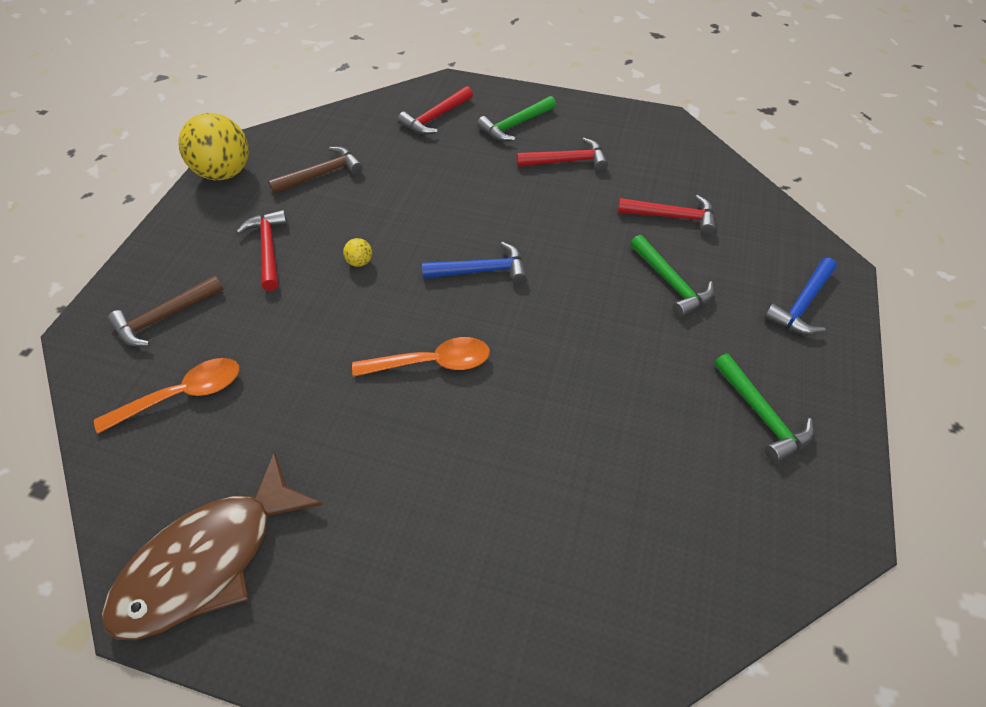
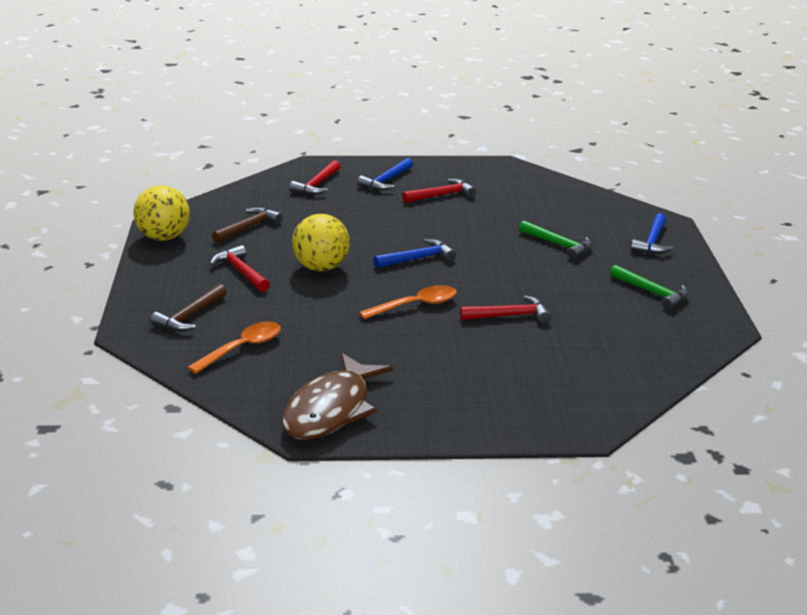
camera: 20 degrees left, 25 degrees down
yellow ball [343,238,372,267] -> yellow ball [292,214,350,271], size x2.49
green hammer [477,96,556,141] -> blue hammer [357,158,413,190]
red hammer [618,195,716,235] -> red hammer moved to [460,296,551,323]

